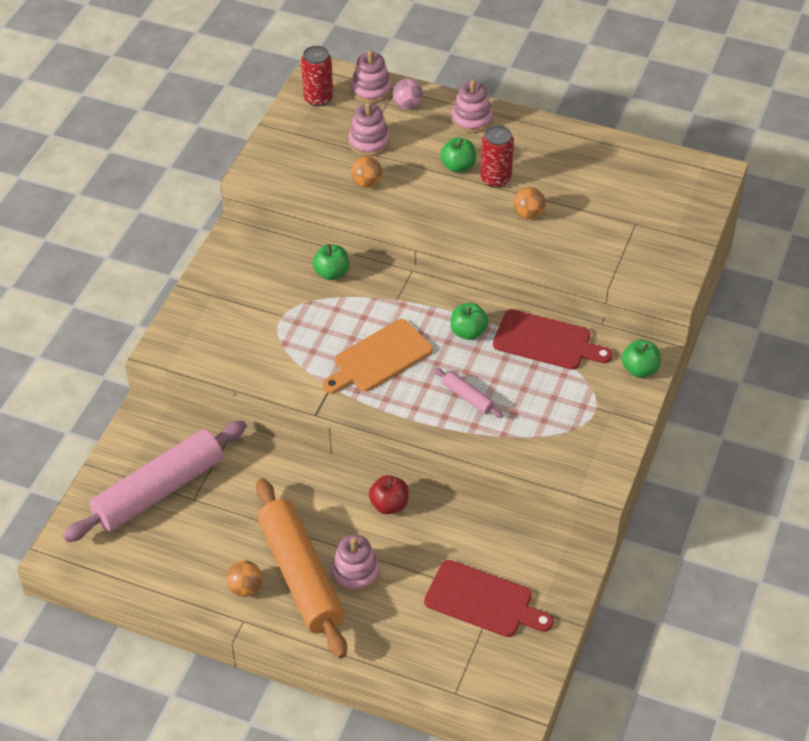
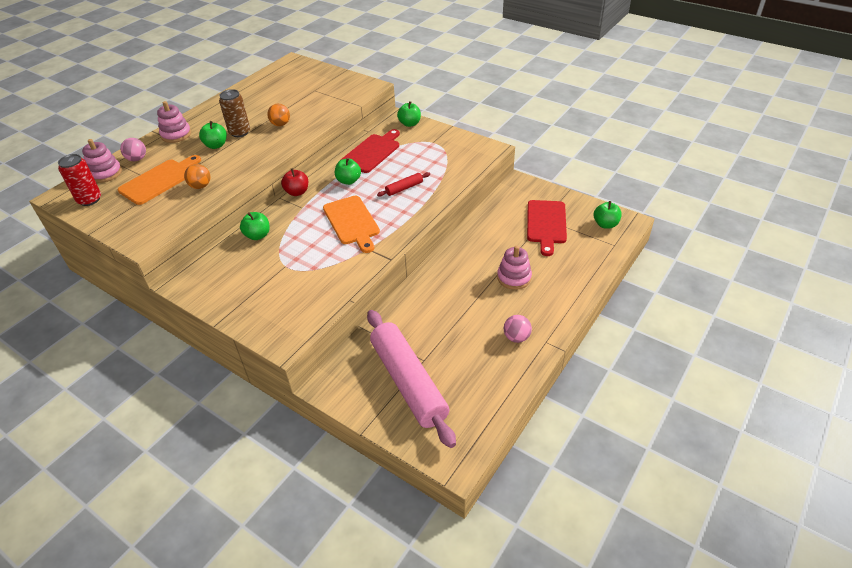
camera: 75 degrees left, 5 degrees down
orange ball [226,560,262,597] -> pink ball [504,315,532,343]
orange rolling pin [256,478,347,659] -> none
pink stacking toy [348,102,390,156] -> orange cutting board [118,155,201,205]
red apple [369,475,409,514] -> red apple moved to [281,168,308,196]
red cutting board [424,560,554,637] -> red cutting board turned 150 degrees clockwise [527,200,567,256]
pink rolling pin [434,368,503,418] -> red rolling pin [377,172,430,197]
red can [480,125,514,188] -> brown can [219,89,250,137]
none -> green apple [594,201,622,229]

